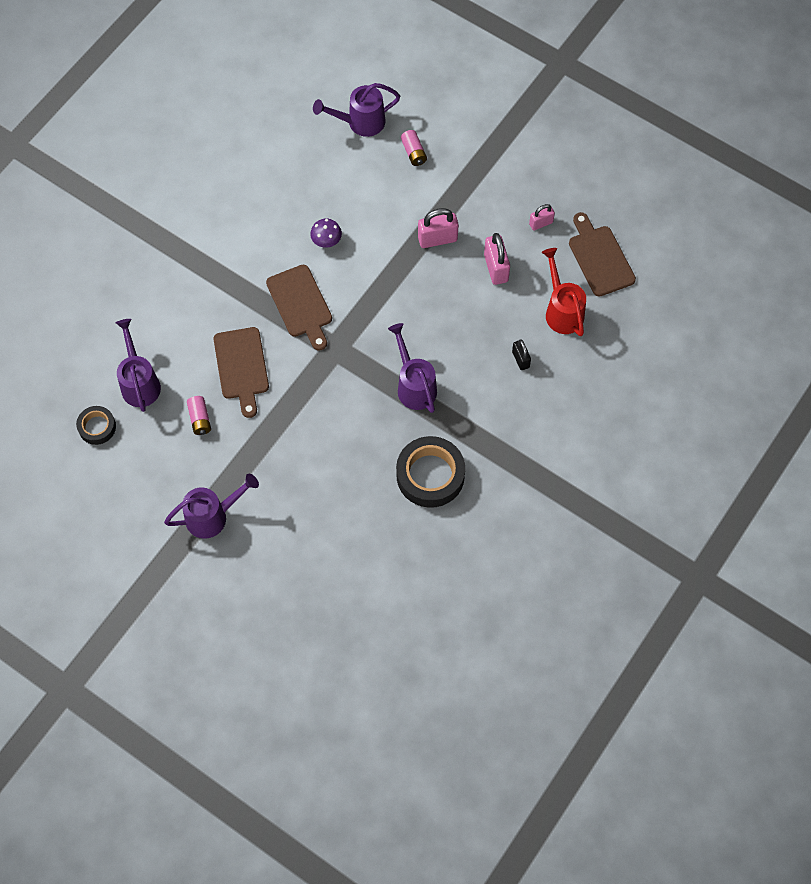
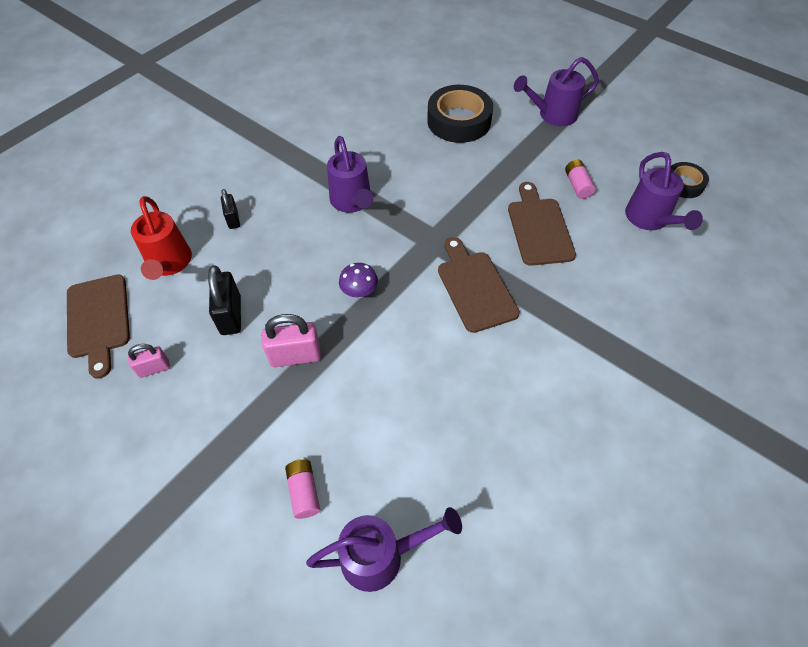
camera: 175 degrees left, 10 degrees down
purple mushroom [310,219,342,248] -> purple mushroom moved to [339,263,378,298]
black tape [396,436,465,508] -> black tape moved to [427,85,493,143]
pink padlock [484,233,510,285] -> black padlock [208,265,241,335]

